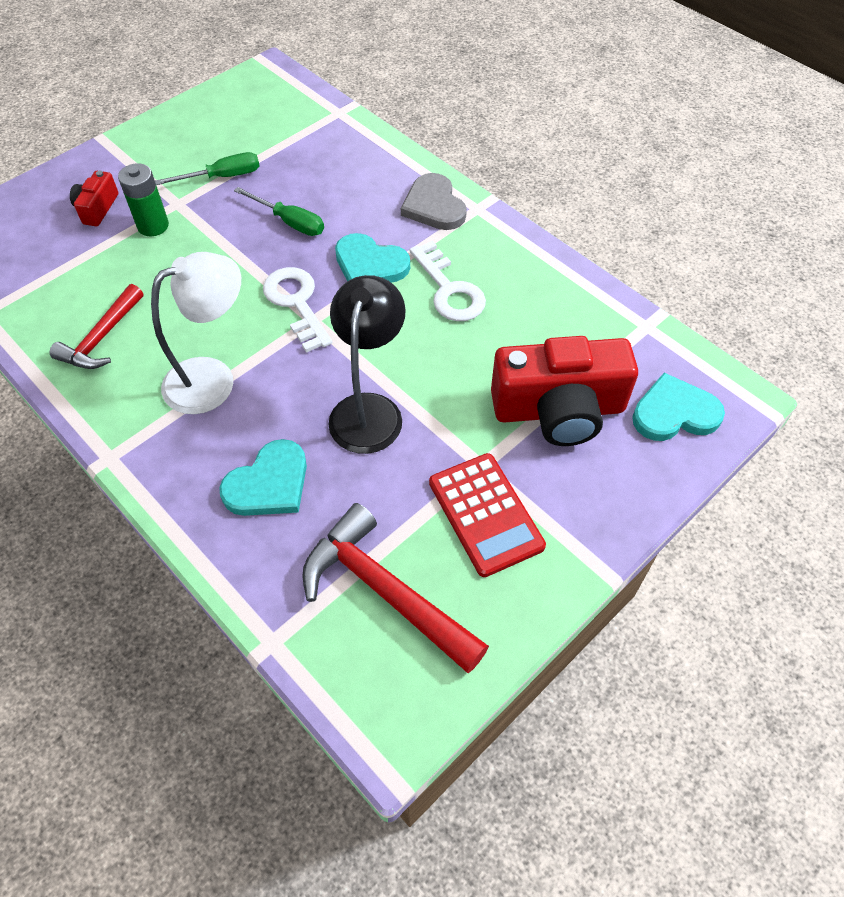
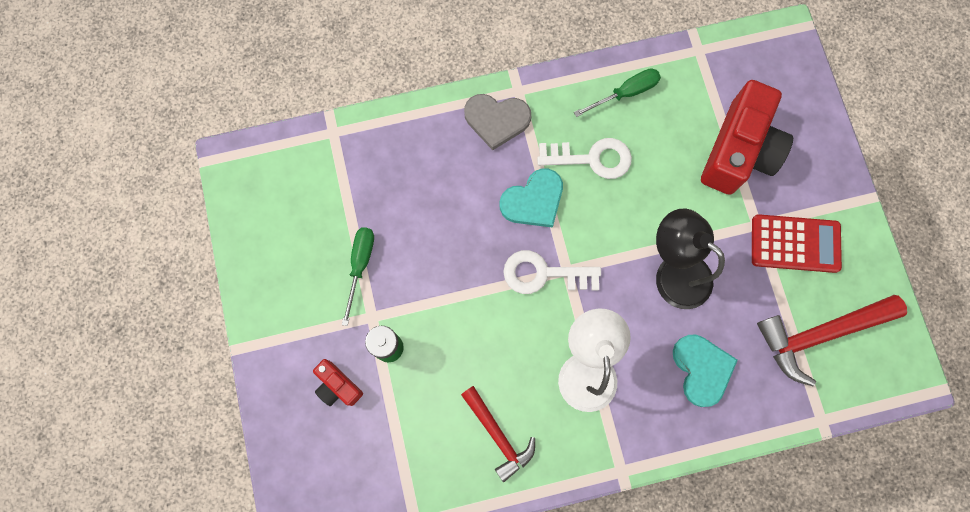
camera: 60 degrees left, 20 degrees up
green screwdriver [234,187,324,236] -> green screwdriver moved to [574,68,661,117]
turquoise heart [632,373,725,441] -> none

